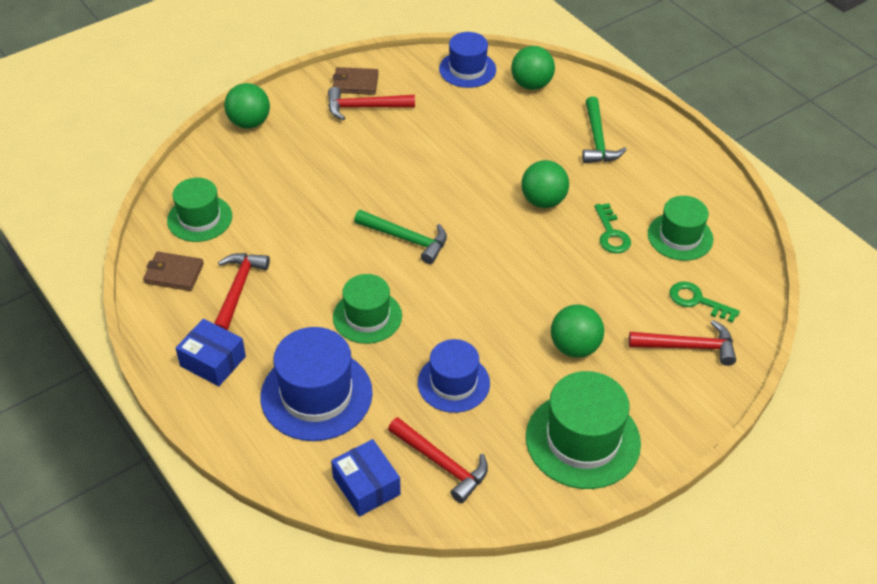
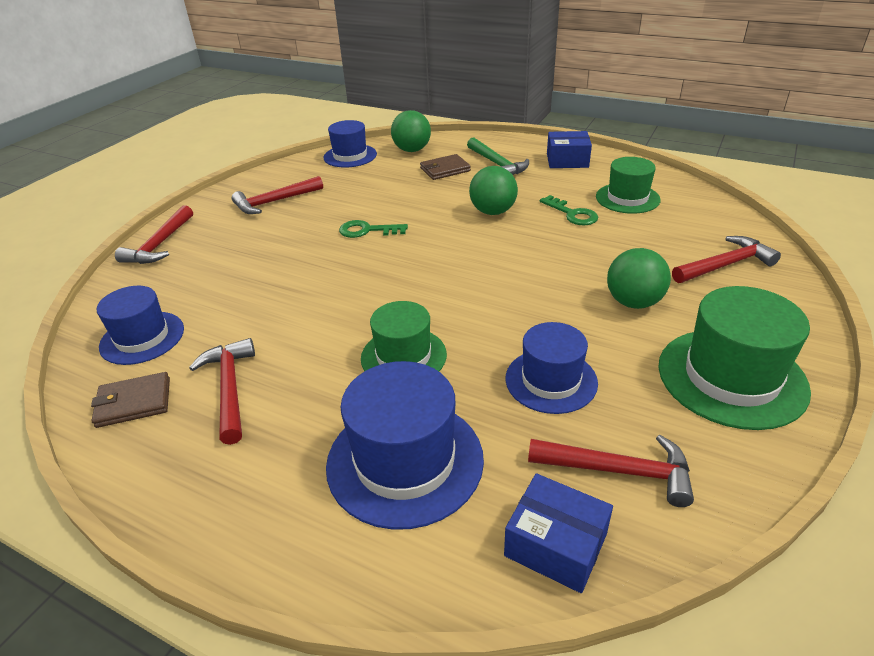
camera: 25 degrees left, 10 degrees down
green hat [167,178,232,242] -> blue hat [97,286,184,365]
blue box [176,318,246,386] -> blue box moved to [547,131,592,168]
green ball [224,83,270,129] -> red hammer [115,205,193,264]
brown wallet [333,67,379,95] -> brown wallet moved to [420,154,471,180]
green hammer [354,210,447,264] -> none
green key [669,281,740,323] -> green key moved to [339,220,408,238]

